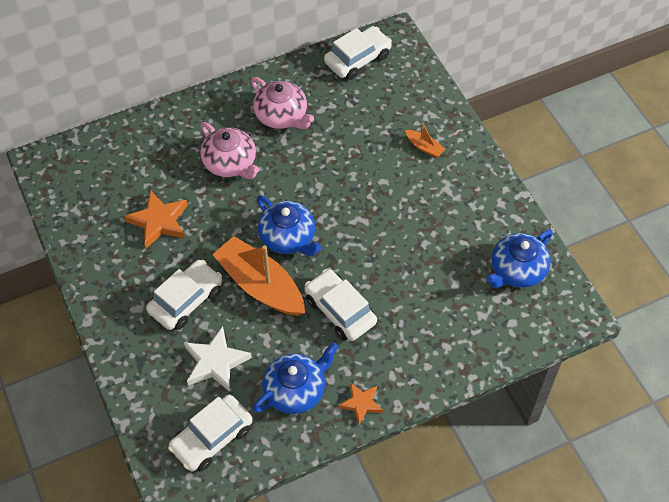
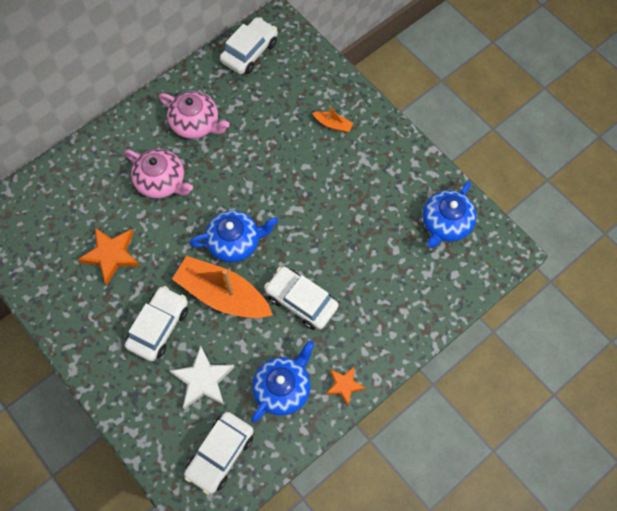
camera: 15 degrees left, 10 degrees up
blue teapot [256,195,322,256] -> blue teapot turned 45 degrees counterclockwise [190,210,278,262]

